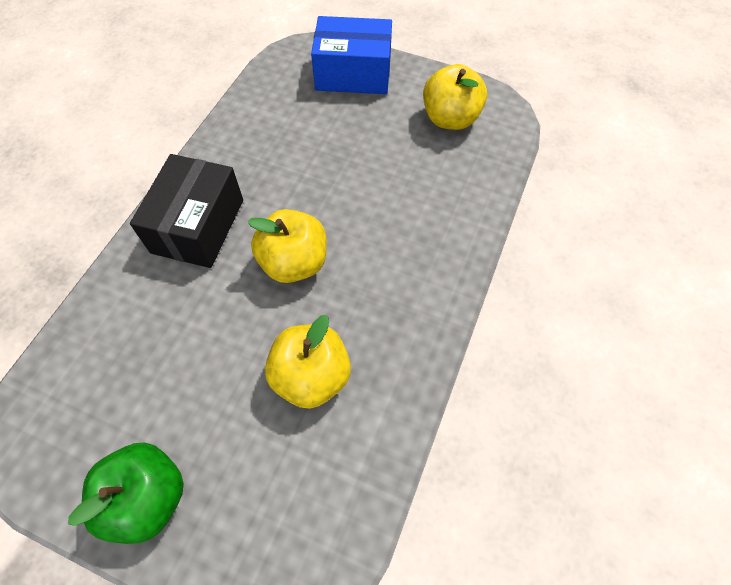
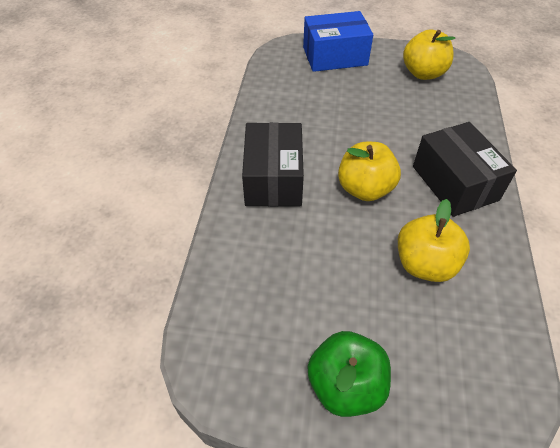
camera: 15 degrees left, 10 degrees down
none -> black box [413,122,517,217]

